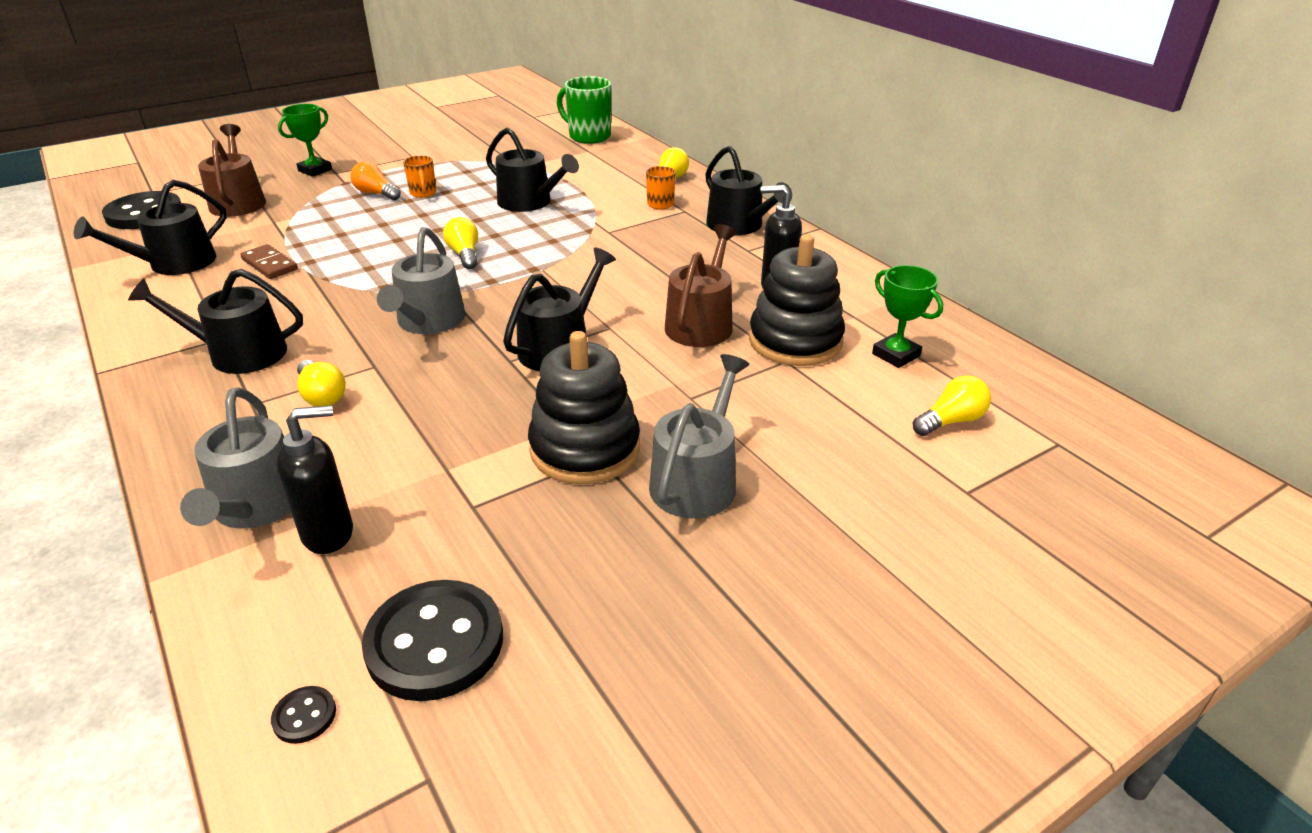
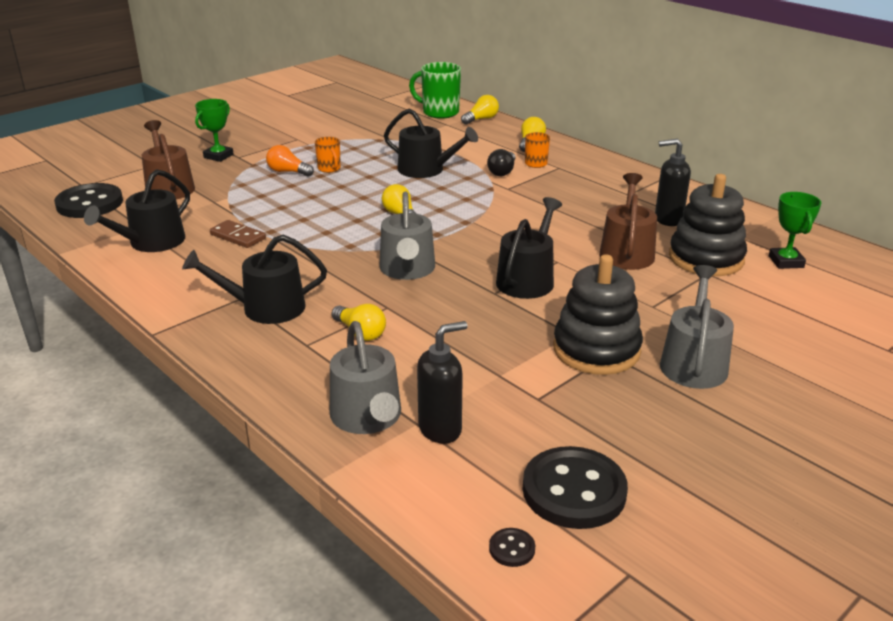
camera: 10 degrees left, 5 degrees down
black watering can [705,146,792,235] -> none
green trophy [872,265,943,368] -> green trophy turned 45 degrees clockwise [769,192,821,269]
yellow light bulb [913,375,991,436] -> yellow light bulb moved to [461,95,499,125]
none -> black light bulb [487,149,515,176]

